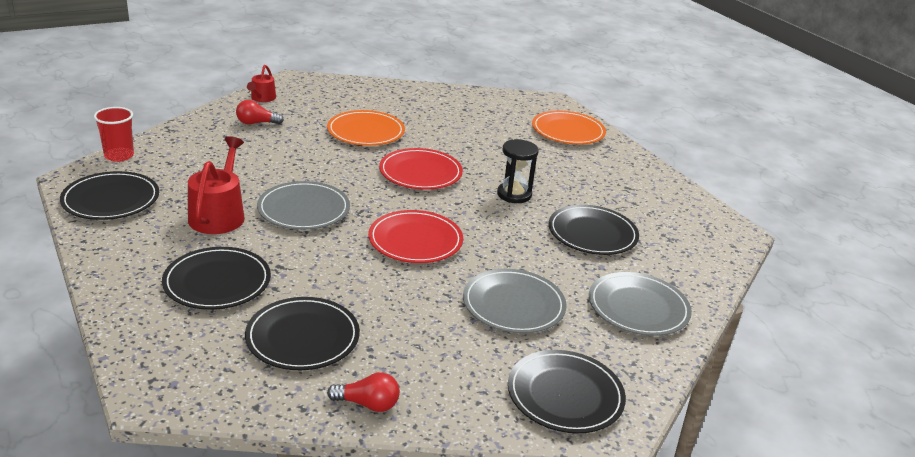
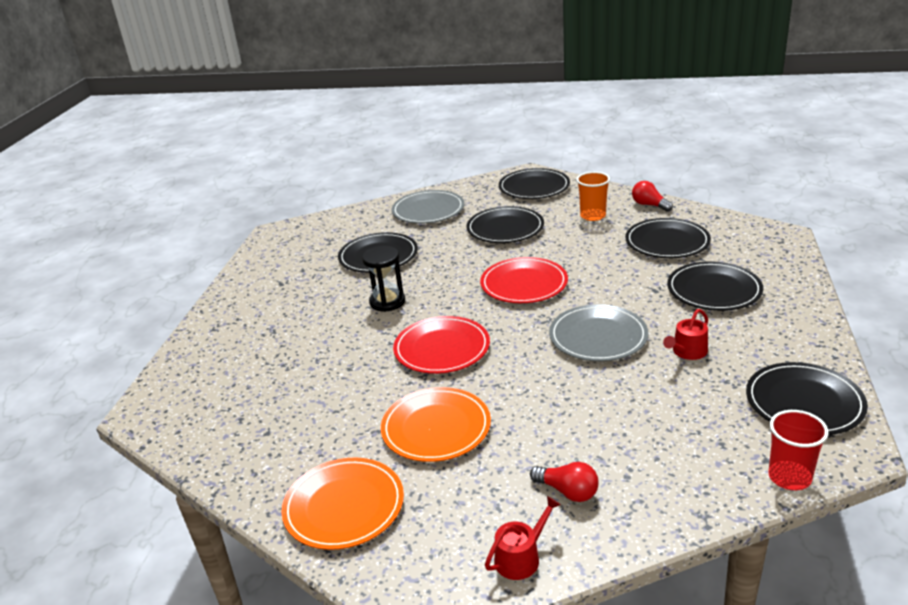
camera: 135 degrees left, 0 degrees up
red watering can [188,136,245,234] -> red watering can [663,309,708,360], size x0.57
grey plate [463,269,567,333] -> black plate [466,206,544,243]
orange plate [532,111,606,144] -> orange plate moved to [281,458,404,550]
none -> orange cup [576,172,610,221]

